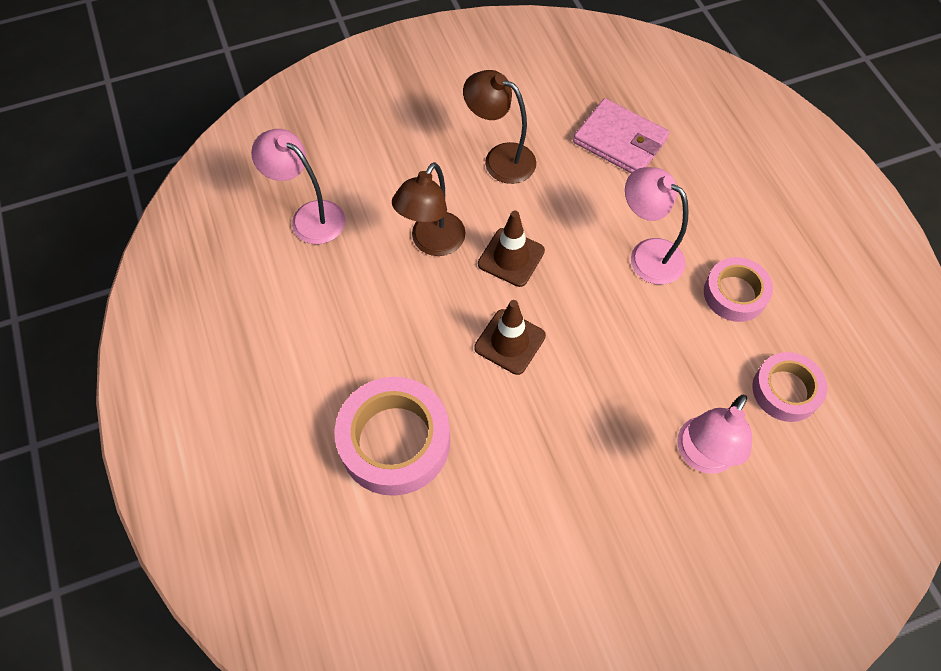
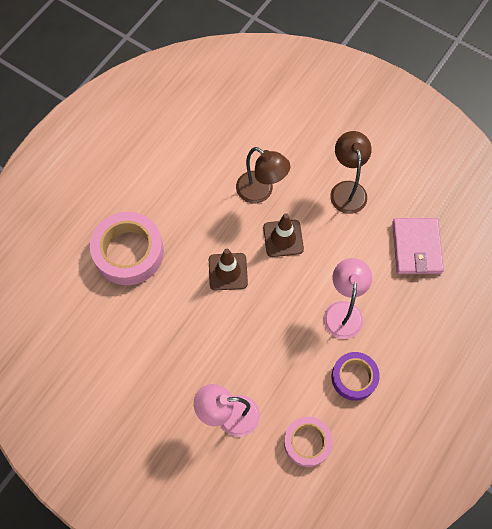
camera: 55 degrees right, 5 degrees up
pink lamp [251,129,345,244] -> none
brown lamp [392,162,466,256] -> brown lamp turned 135 degrees counterclockwise [236,147,291,203]
pink tape [704,257,773,322] -> purple tape [331,352,380,401]

